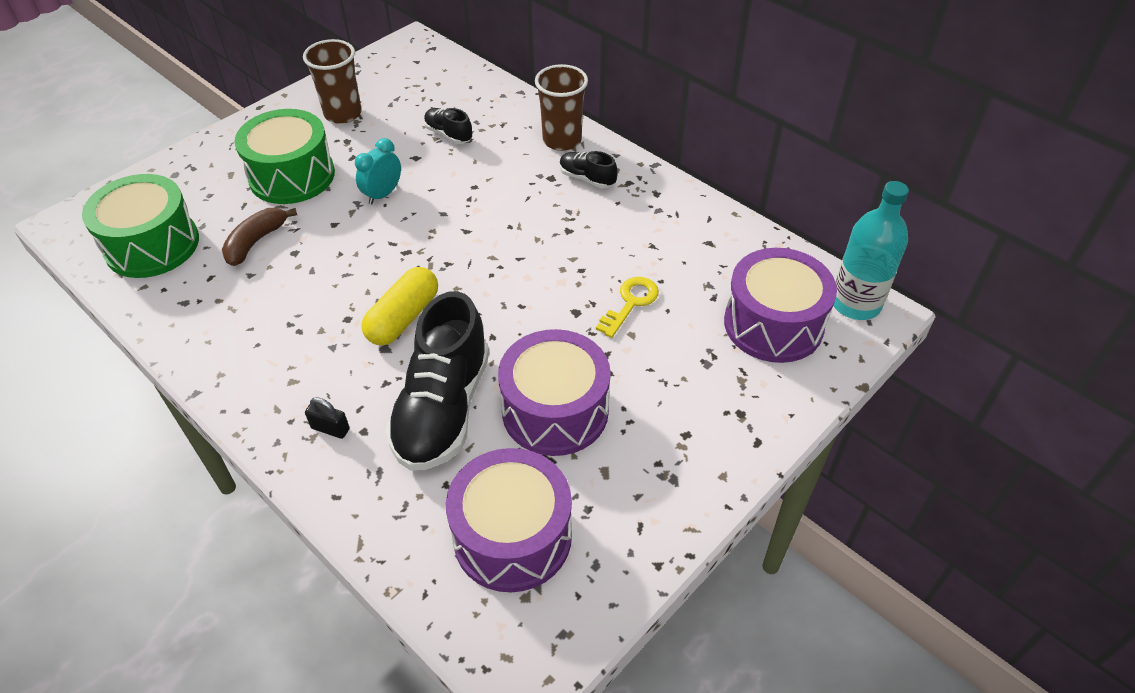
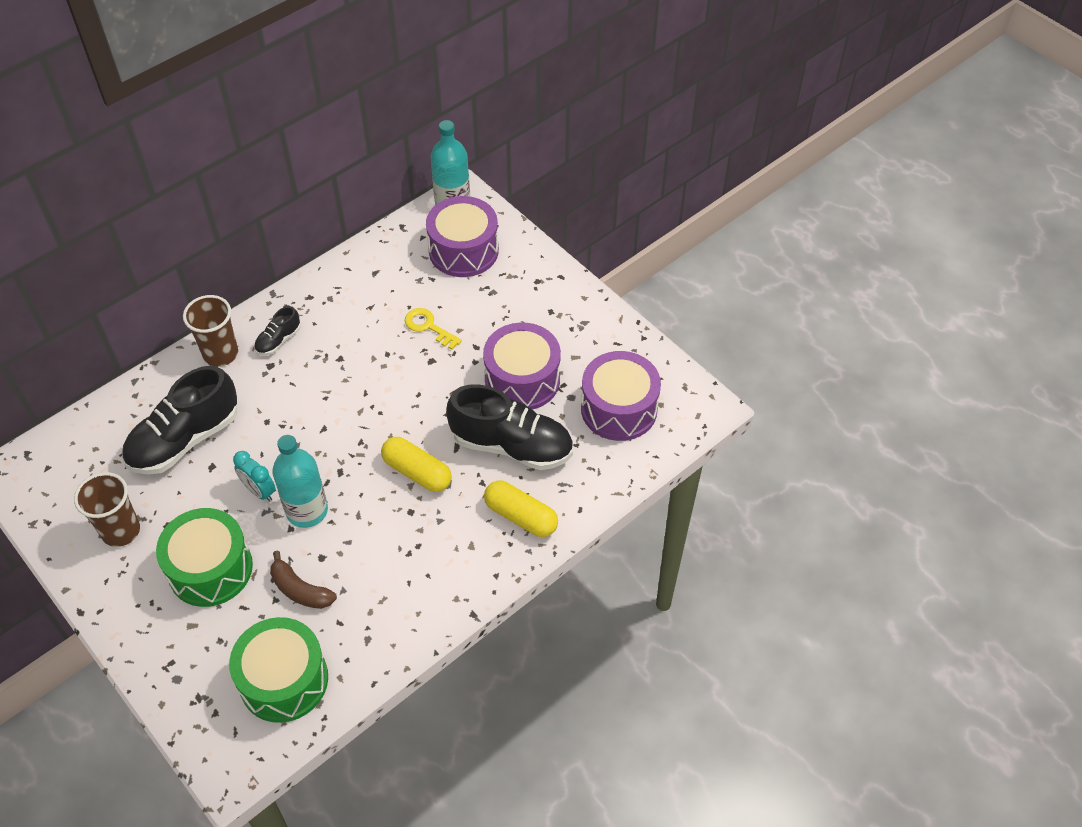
camera: 85 degrees left, 5 degrees up
black padlock [305,397,349,439] -> yellow capsule [484,481,558,537]
black shoe [424,108,472,144] -> black shoe [122,366,237,475], size x2.15
none -> turquoise bottle [272,435,328,528]

